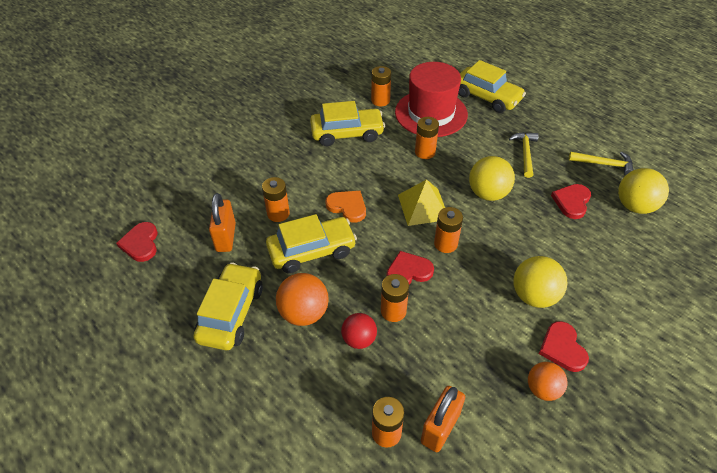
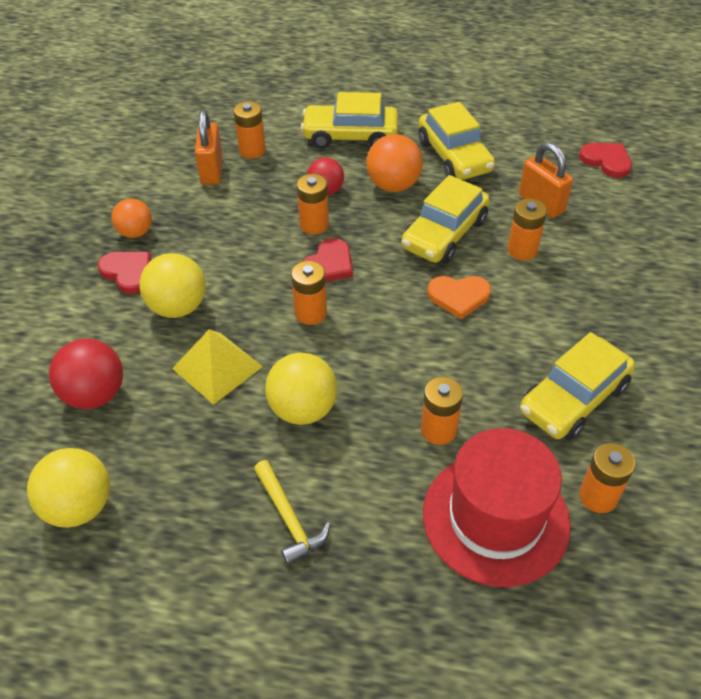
camera: 145 degrees right, 0 degrees up
yellow pyramid [398,179,445,226] -> yellow pyramid moved to [172,329,263,405]
yellow car [458,60,526,113] -> yellow car moved to [301,92,398,149]
red heart [551,184,591,219] -> none
yellow hammer [569,152,634,176] -> none
none -> red ball [49,339,123,409]

